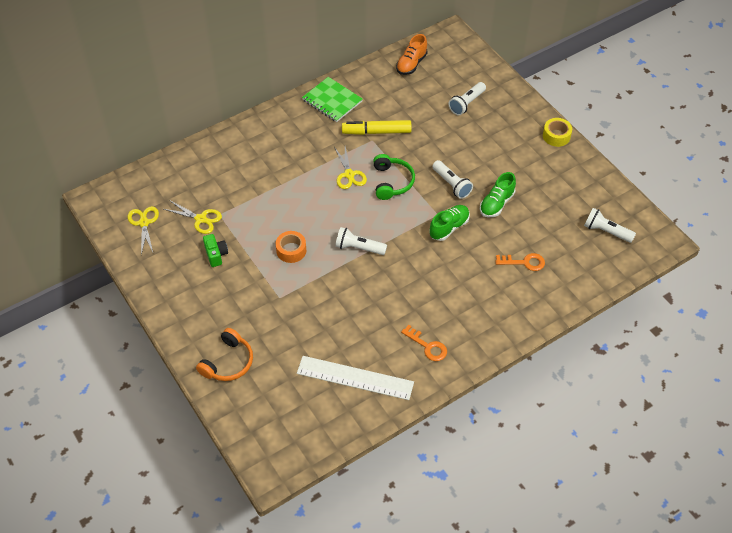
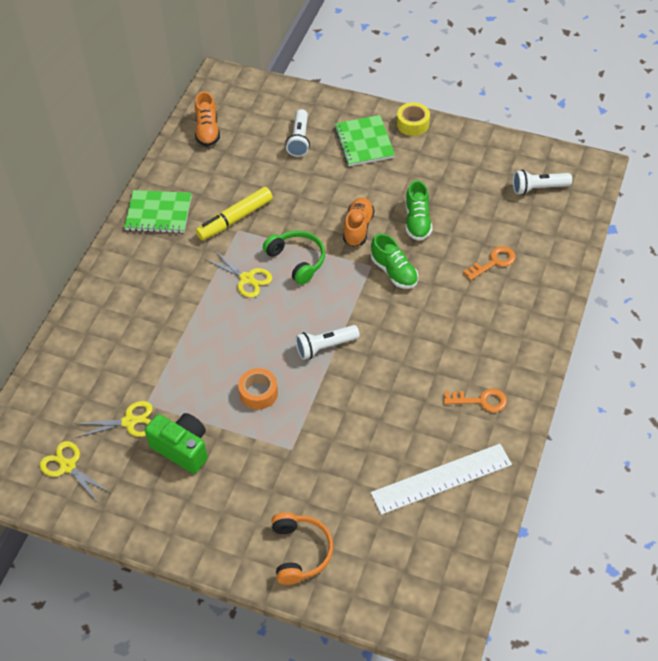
camera: 35 degrees left, 0 degrees up
green camera [203,234,228,267] -> green camera [145,413,208,474], size x1.58
green shoe [429,205,470,241] -> green shoe turned 135 degrees clockwise [371,233,418,289]
white flashlight [432,160,473,199] -> orange shoe [343,197,375,247]
none -> green notebook [334,115,395,166]

